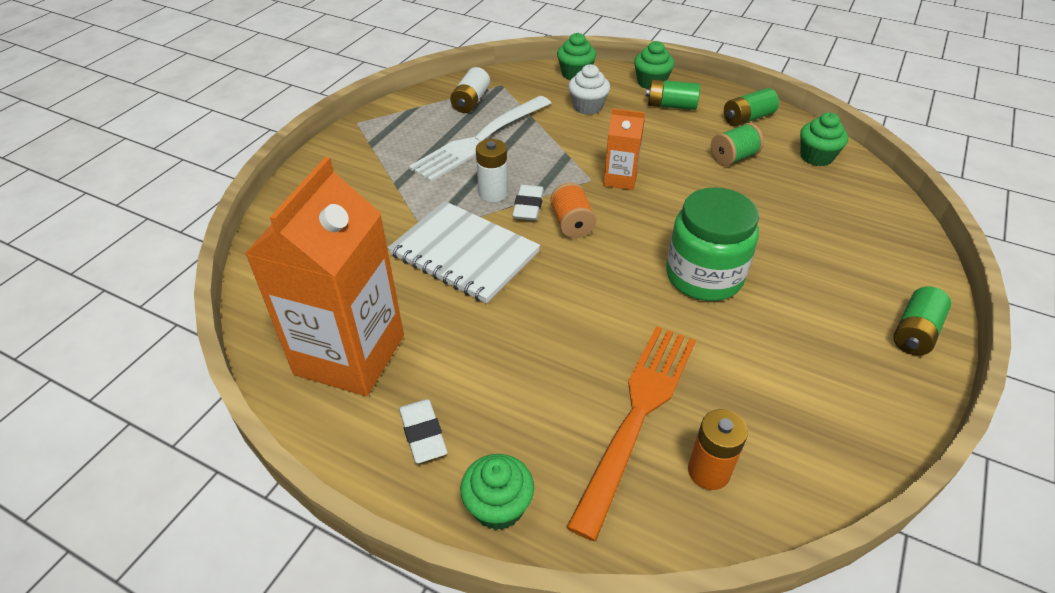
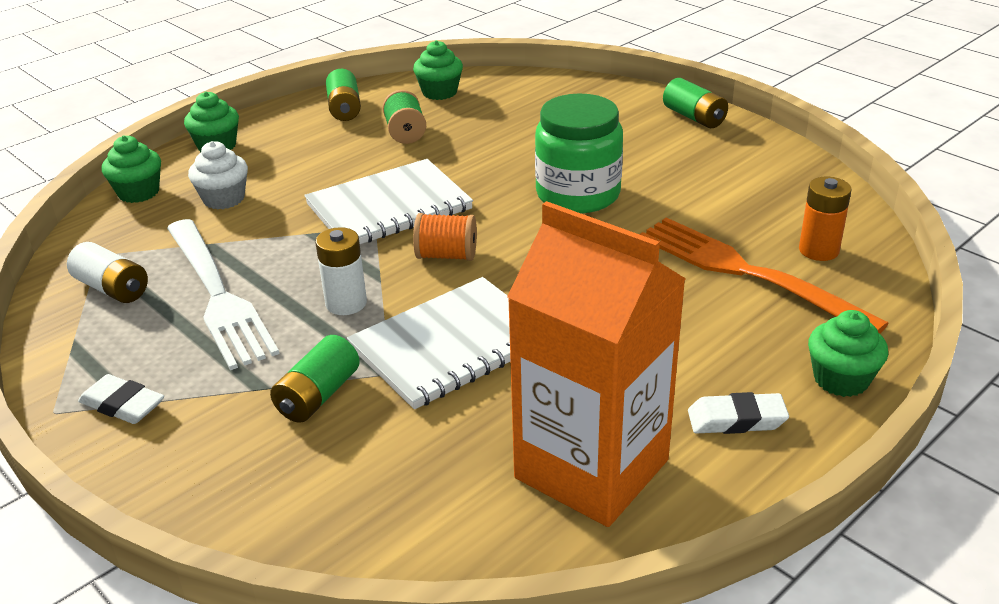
camera: 70 degrees left, 10 degrees down
white eraser [512,185,544,221] -> white eraser moved to [78,374,164,424]
orange carton [603,108,645,190] -> white notebook [304,159,473,244]
green battery [646,79,700,110] -> green battery moved to [270,335,360,423]

